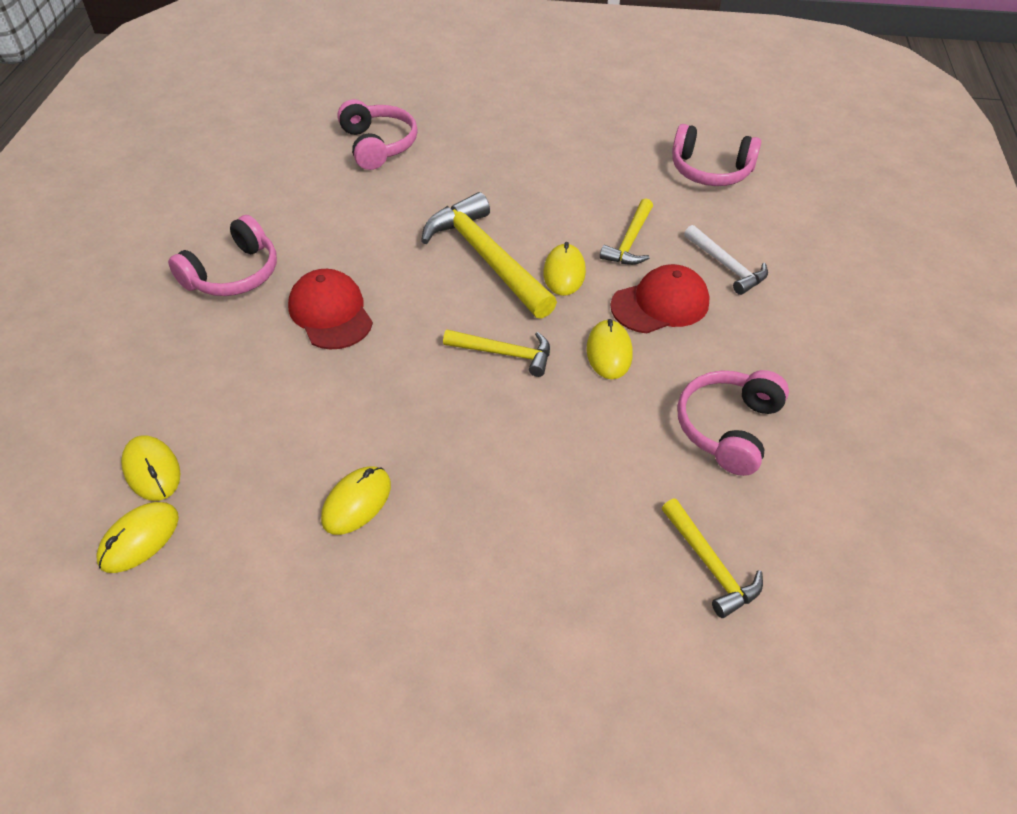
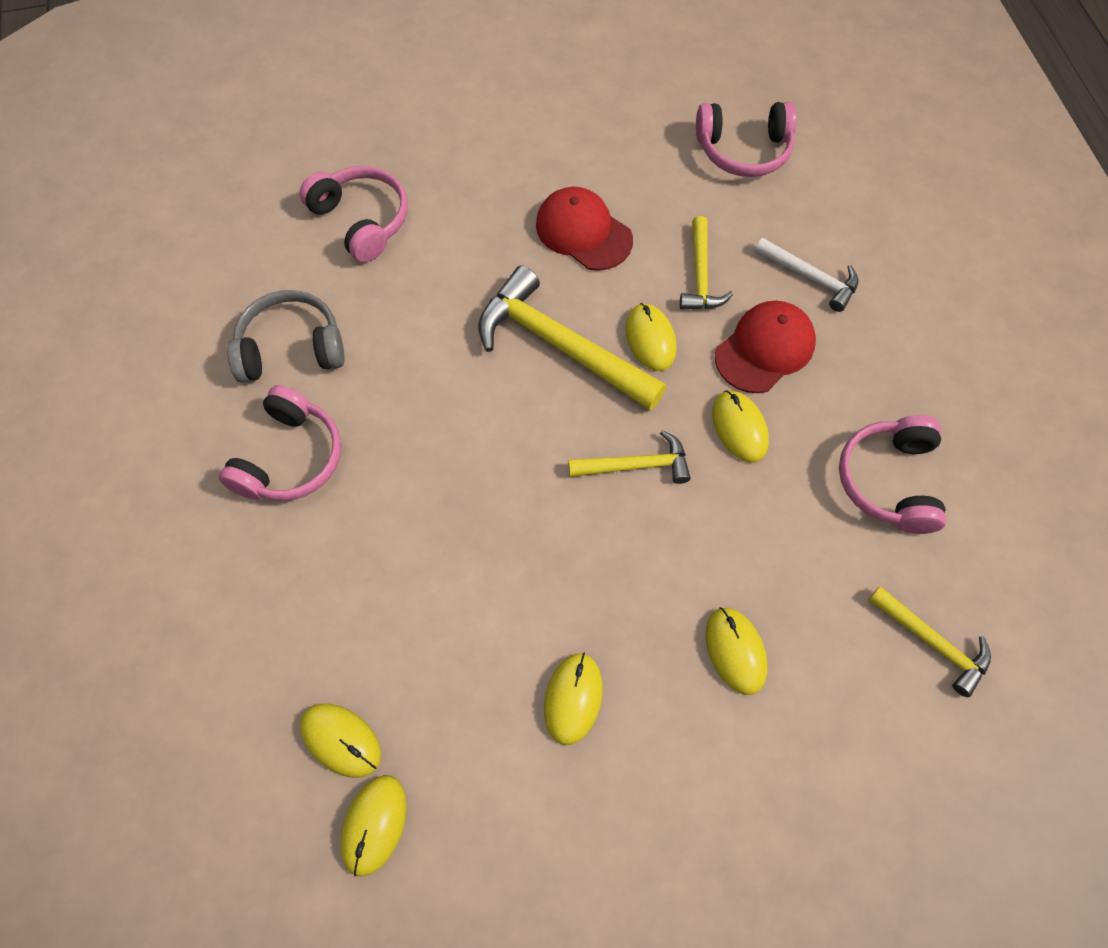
camera: 20 degrees left, 15 degrees up
red cap [288,269,373,349] -> red cap moved to [536,187,633,271]
none -> grey headphones [227,290,345,383]
none -> yellow mouse [706,607,768,695]

